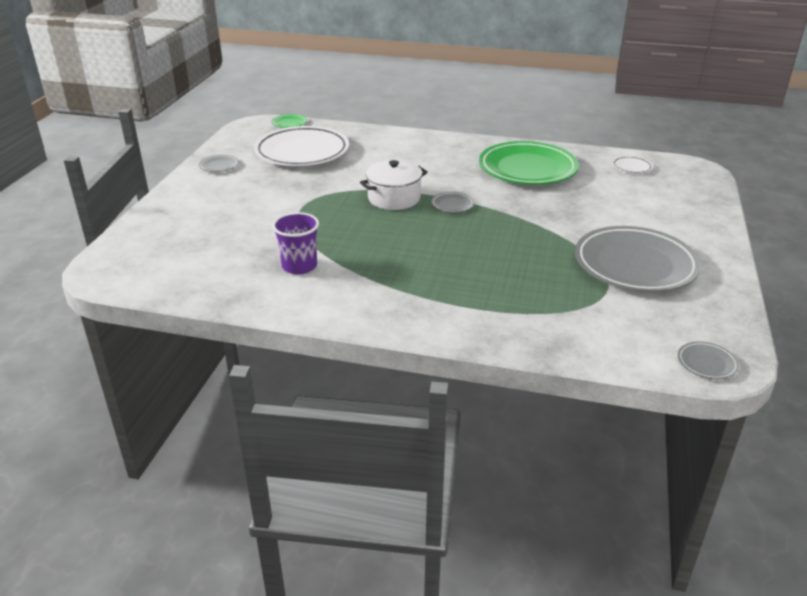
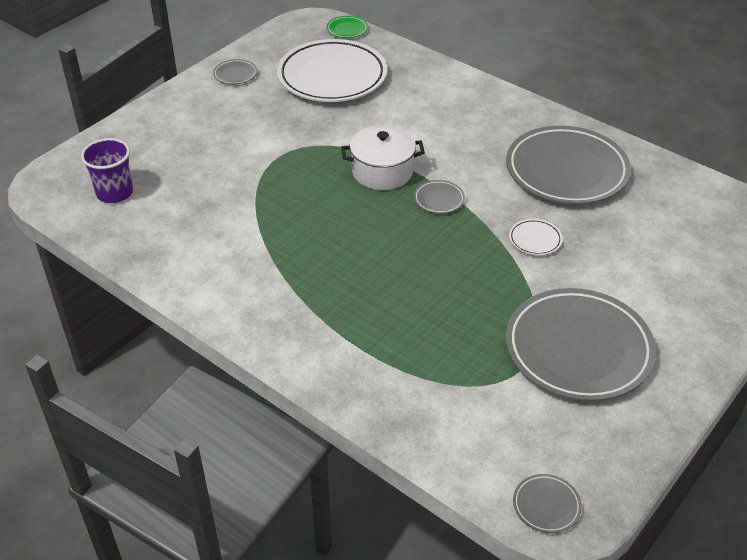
camera: 25 degrees right, 10 degrees up
purple cup [272,212,319,274] -> purple cup moved to [81,138,133,203]
green plate [479,141,579,185] -> grey plate [506,126,631,204]
white plate [612,156,653,173] -> white plate moved to [509,219,563,255]

